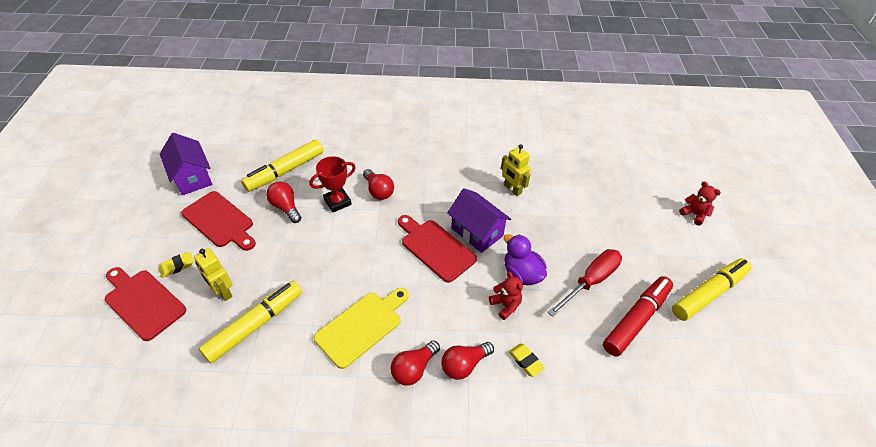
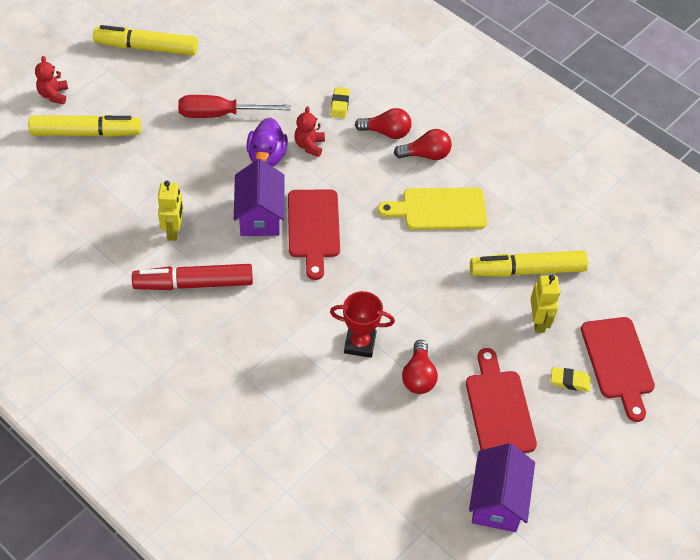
camera: 140 degrees left, 5 degrees up
yellow marker [241,139,324,192] -> yellow marker moved to [28,115,141,137]
red light bulb [363,169,394,200] -> none
red marker [603,276,673,357] -> red marker moved to [132,264,253,290]

